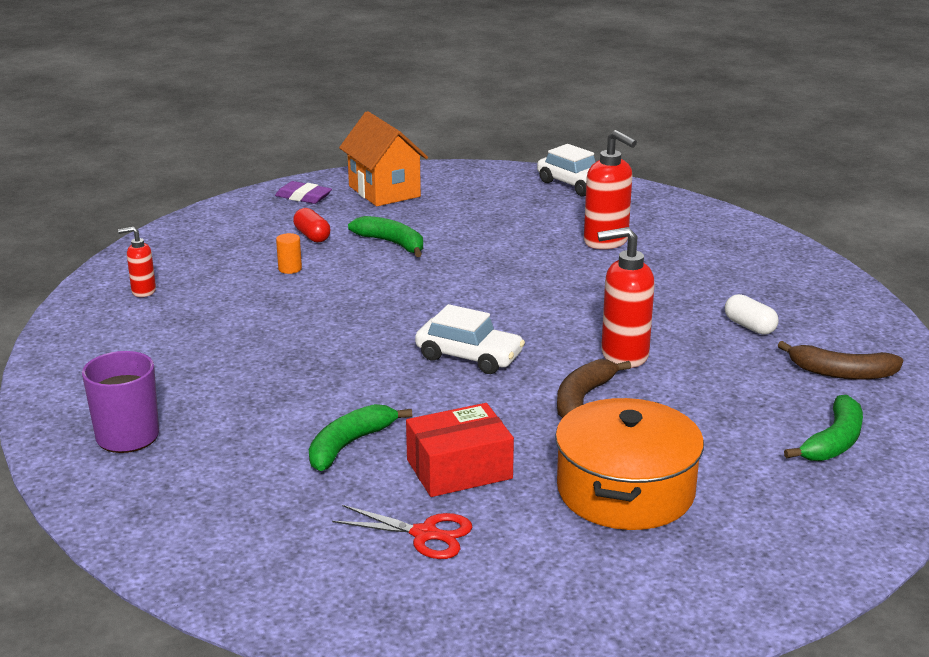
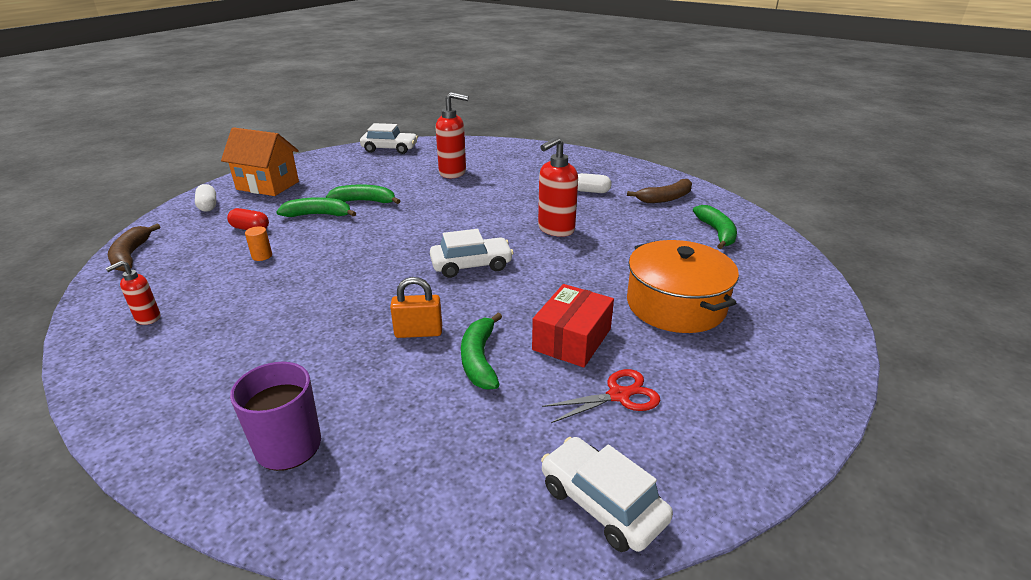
camera: 40 degrees left, 5 degrees up
purple eraser [275,181,332,204] -> white capsule [195,184,216,212]
brown banana [557,359,631,418] -> brown banana moved to [108,224,160,272]
none -> green banana [326,184,400,204]
none -> orange padlock [390,277,442,338]
none -> white car [541,437,673,552]

